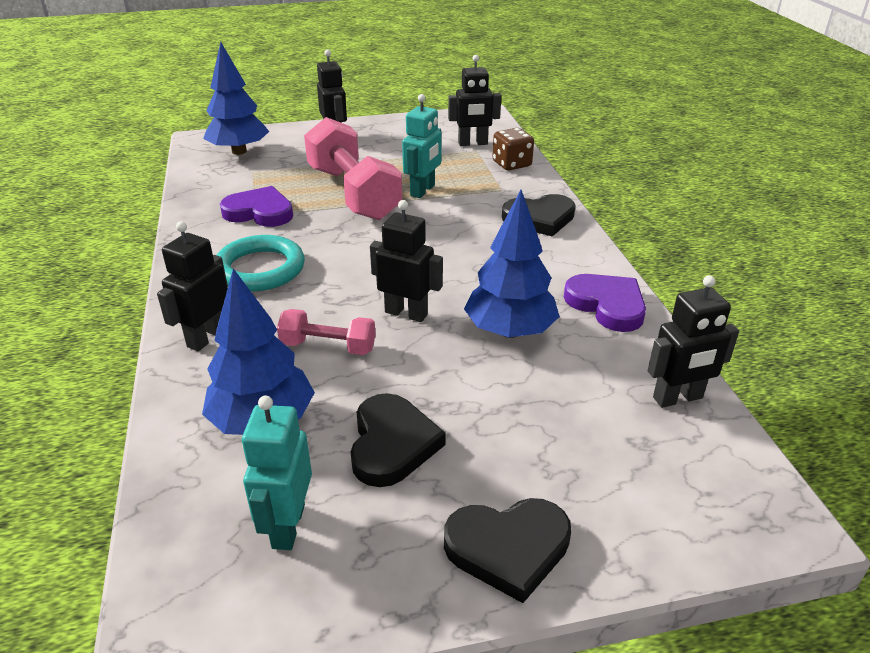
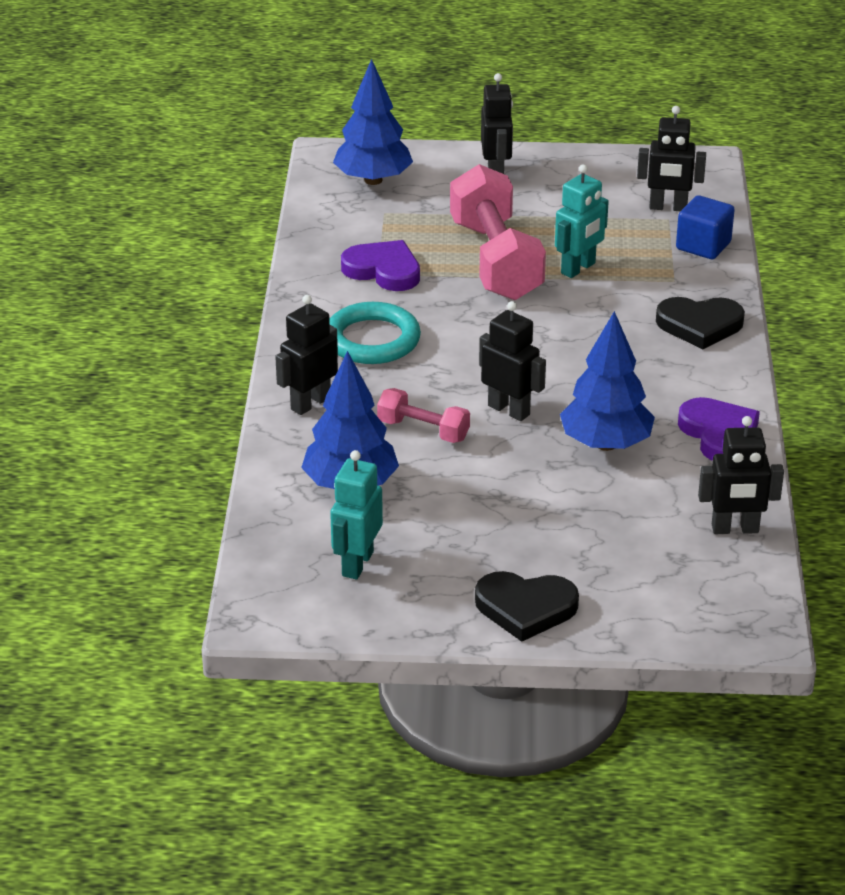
camera: 15 degrees right, 0 degrees up
black heart [350,393,446,487] -> none
brown dice [492,128,534,171] -> blue cube [676,195,735,259]

